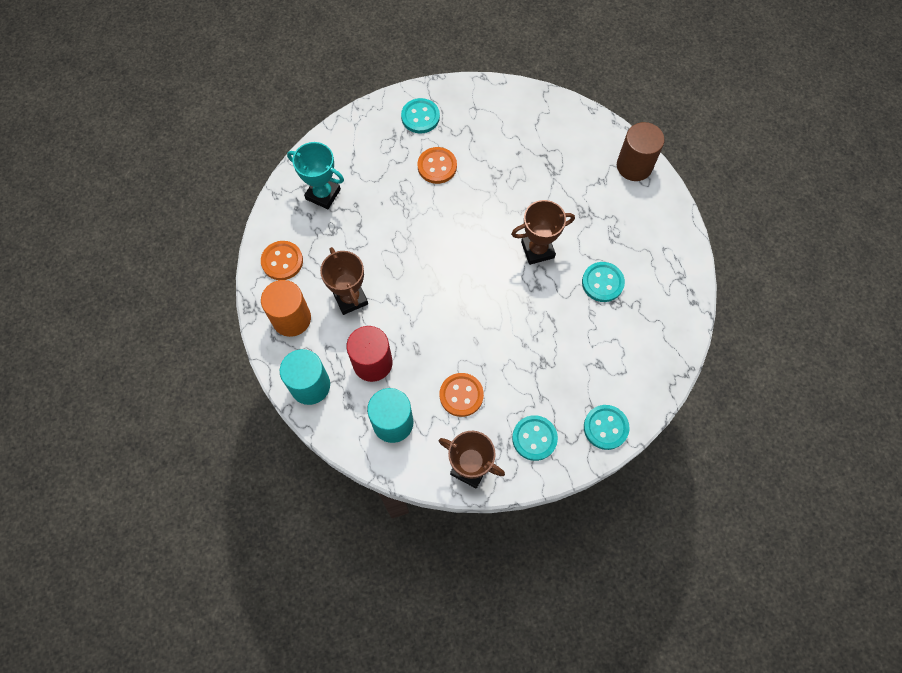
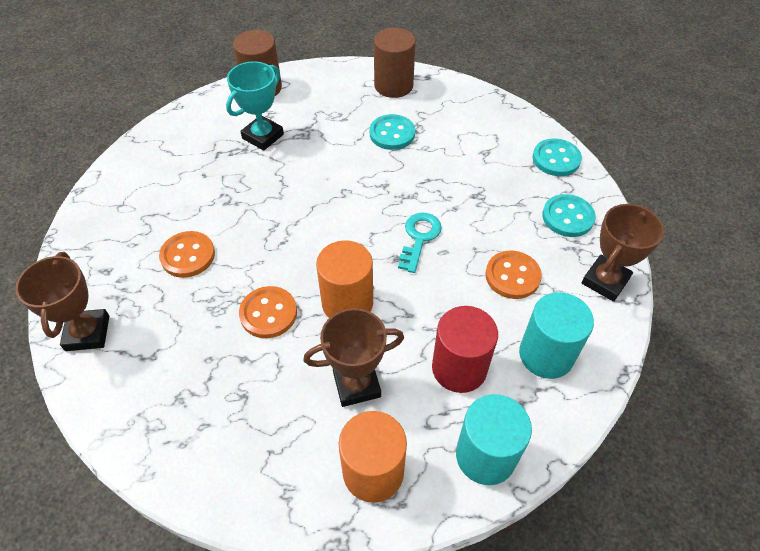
camera: 80 degrees left, 15 degrees down
orange button [261,241,303,280] -> orange button moved to [239,286,297,338]
turquoise trophy [287,142,344,209] -> turquoise trophy moved to [226,61,284,151]
turquoise button [401,98,440,133] -> none
brown trophy [511,200,575,265] -> brown trophy moved to [15,252,109,351]
none -> orange cylinder [316,240,373,318]
none -> brown cylinder [374,28,416,98]
none -> turquoise key [398,213,442,273]

